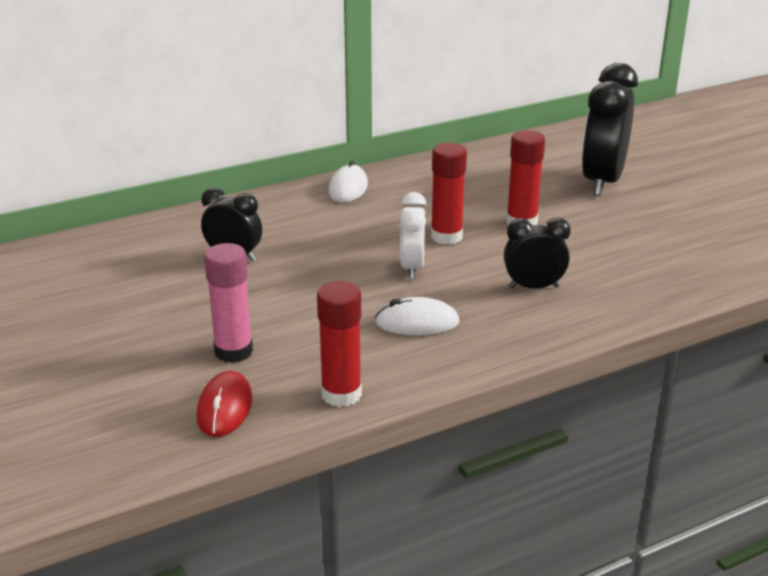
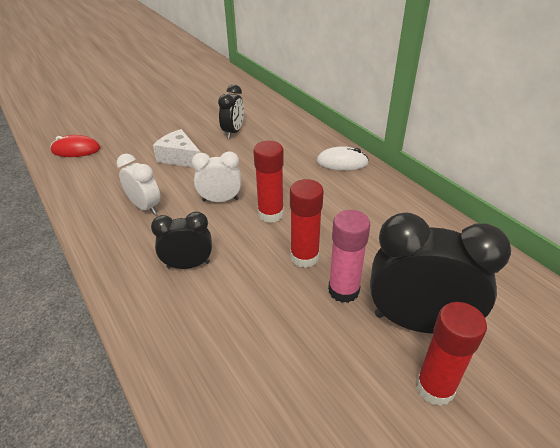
camera: 85 degrees right, 10 degrees up
pink glue stick [204,243,253,363] -> pink glue stick moved to [328,210,370,303]
red glue stick [317,281,362,407] -> red glue stick moved to [416,302,487,406]
white mouse [375,297,460,335] -> white clock [116,154,160,214]
black clock [504,217,570,289] -> black clock turned 90 degrees counterclockwise [151,211,212,269]
none -> white cheese [153,129,201,167]

